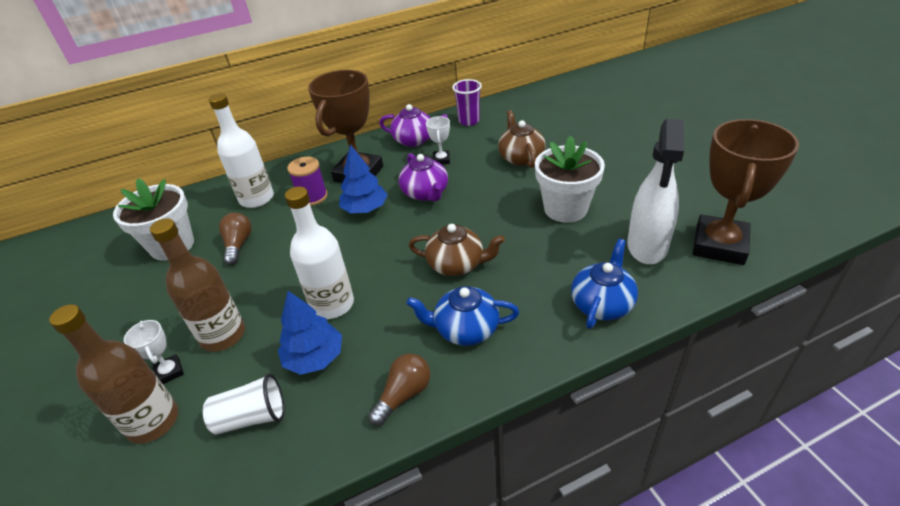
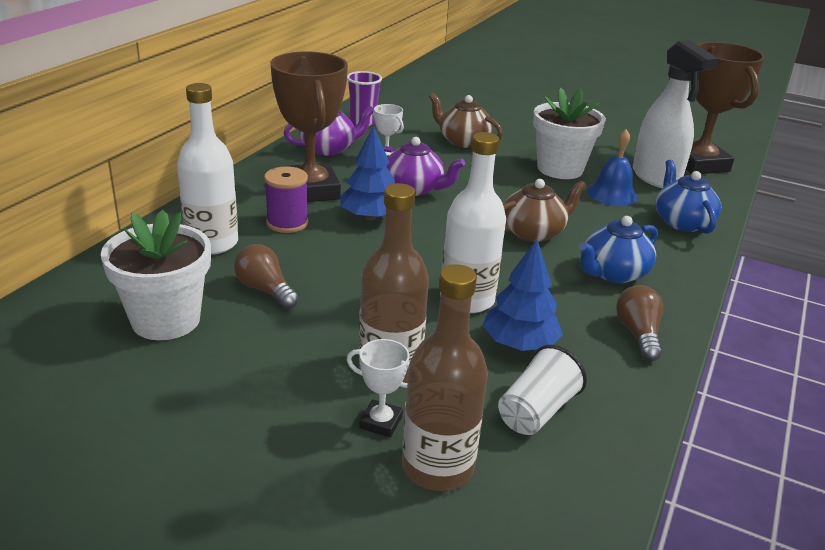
camera: 45 degrees left, 10 degrees down
none -> blue bell [587,129,638,206]

